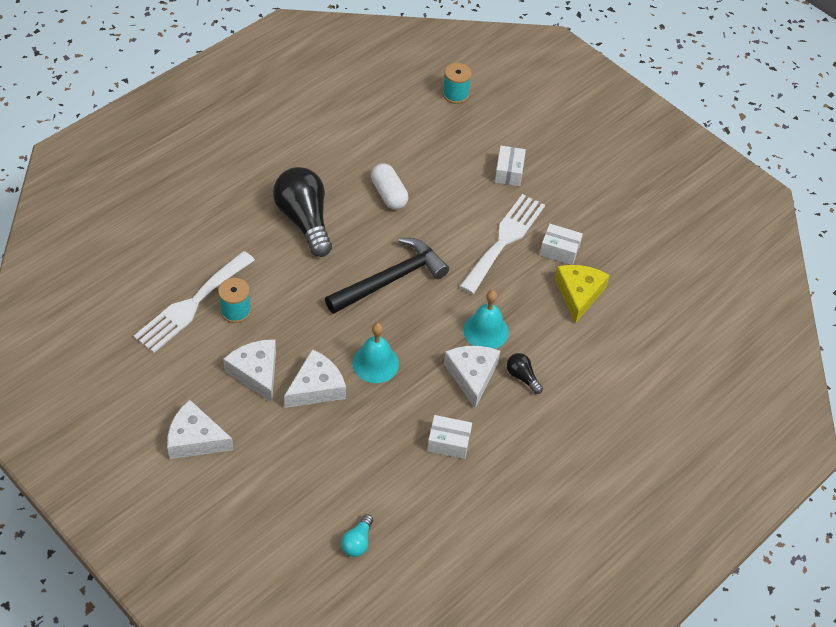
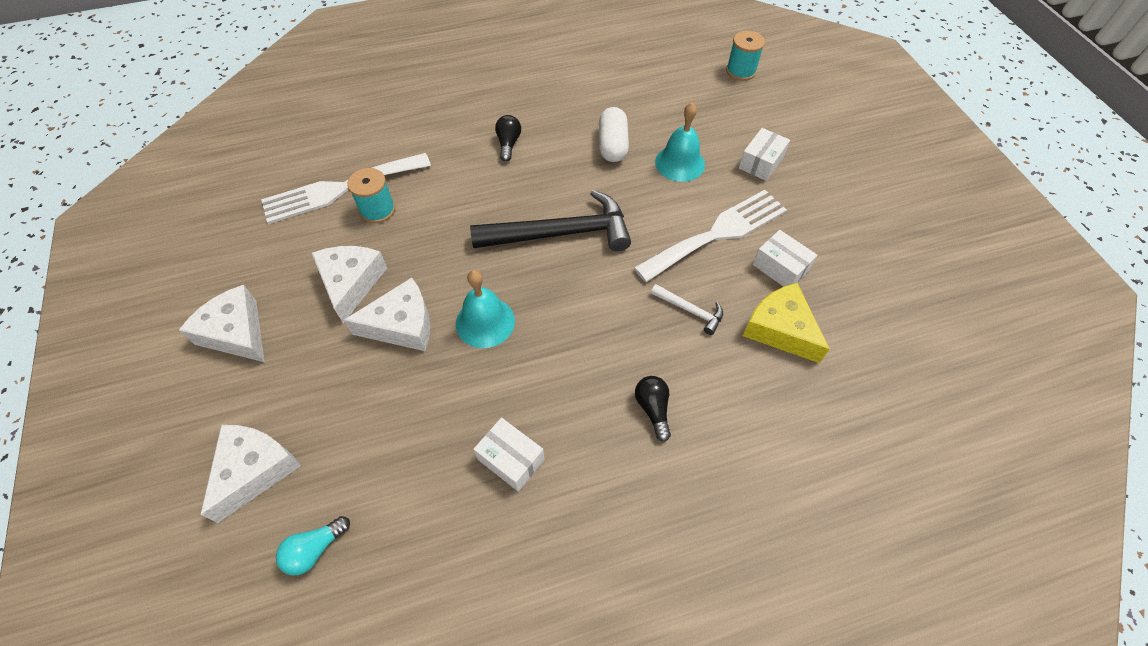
camera: 30 degrees right, 5 degrees up
black light bulb [273,167,332,257] -> black light bulb [495,115,521,162], size x0.45
white cheese [444,346,500,408] -> white cheese moved to [200,425,301,523]
turquoise bell [463,290,509,349] -> turquoise bell moved to [655,103,705,182]
yellow cheese [555,265,610,324] -> yellow cheese turned 75 degrees counterclockwise [742,283,830,363]
none -> white hammer [651,284,723,335]

